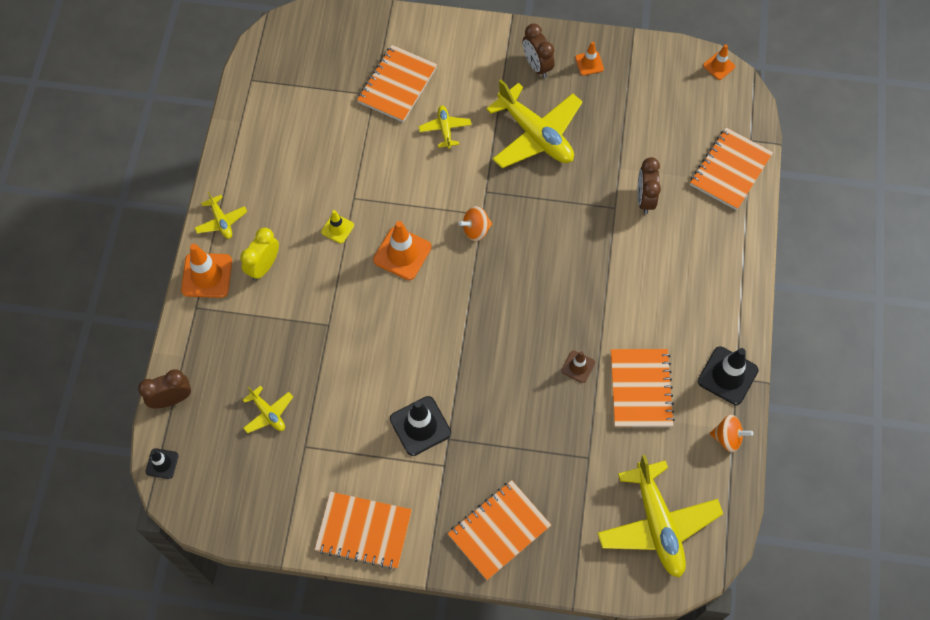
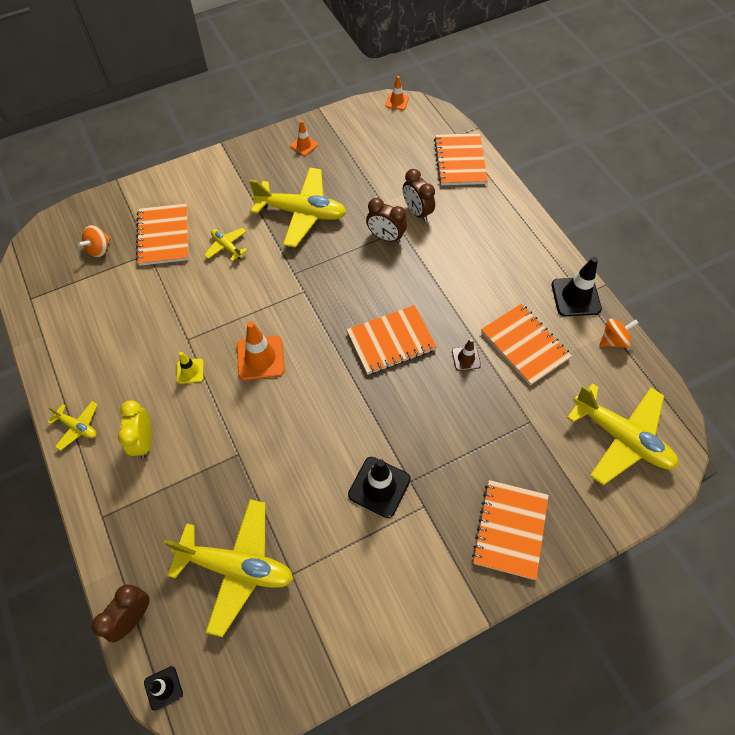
camera: 35 degrees left, 5 degrees down
orange traffic cone [181,244,232,298] -> none
yellow plane [243,386,293,433] -> yellow plane [164,499,293,637], size x2.11
orange notebook [315,492,412,570] -> orange notebook moved to [347,305,437,375]
orange spinning top [458,206,492,241] -> orange spinning top moved to [78,225,111,257]
brown clock [523,24,555,78] -> brown clock moved to [366,198,407,243]

